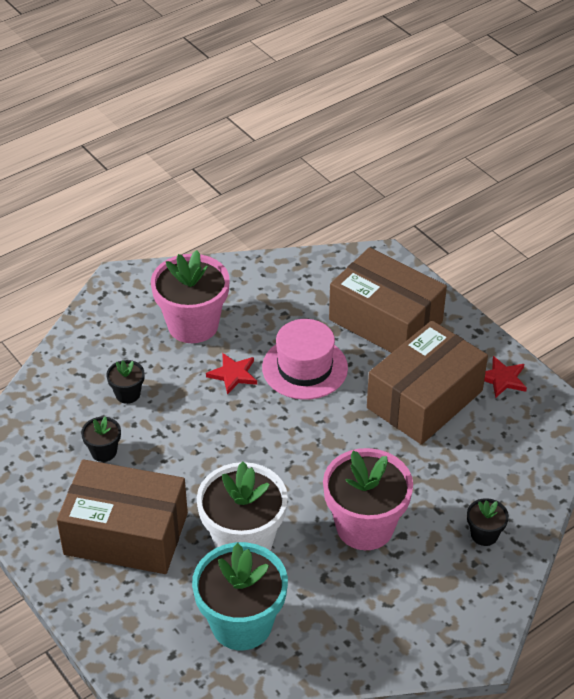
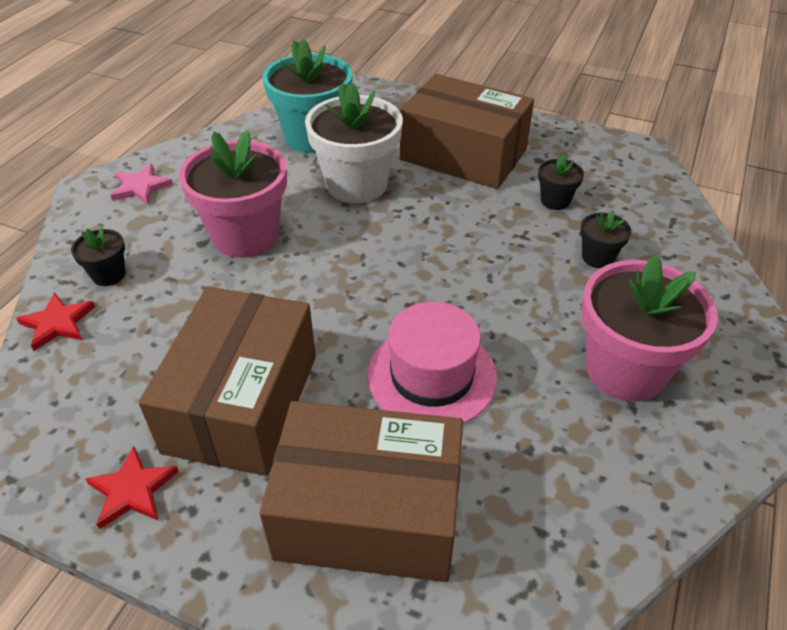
camera: 150 degrees right, 0 degrees up
brown box [57,459,188,574] -> brown box turned 45 degrees clockwise [400,74,534,189]
red star [206,353,257,395] -> red star moved to [16,292,95,351]
none -> pink star [110,164,173,205]

